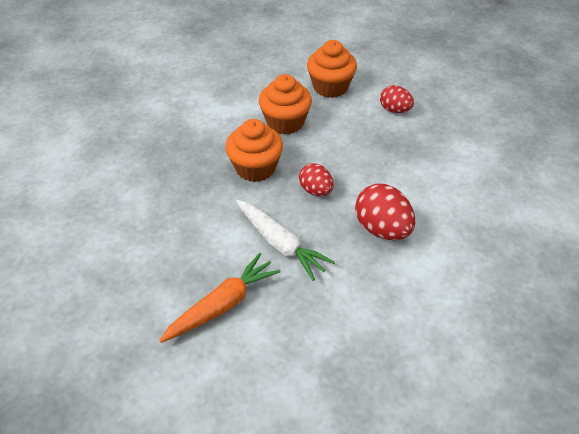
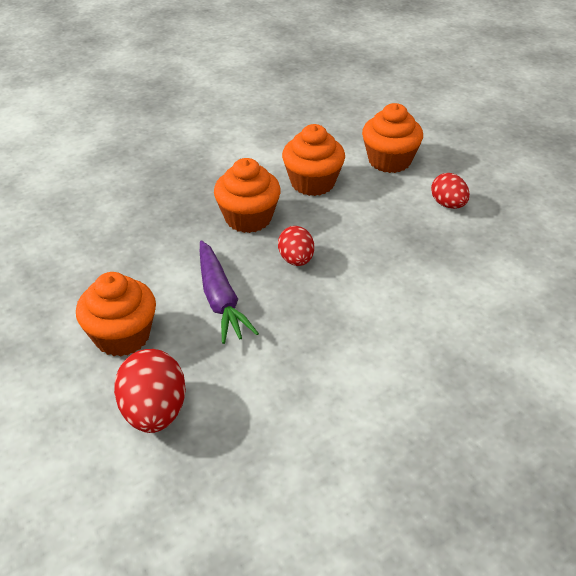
camera: 25 degrees right, 5 degrees down
orange carrot [159,253,281,343] -> orange cupcake [76,272,156,357]
white carrot [236,200,335,281] -> purple carrot [200,240,259,344]
red egg [355,184,415,240] -> red egg moved to [114,349,186,433]

